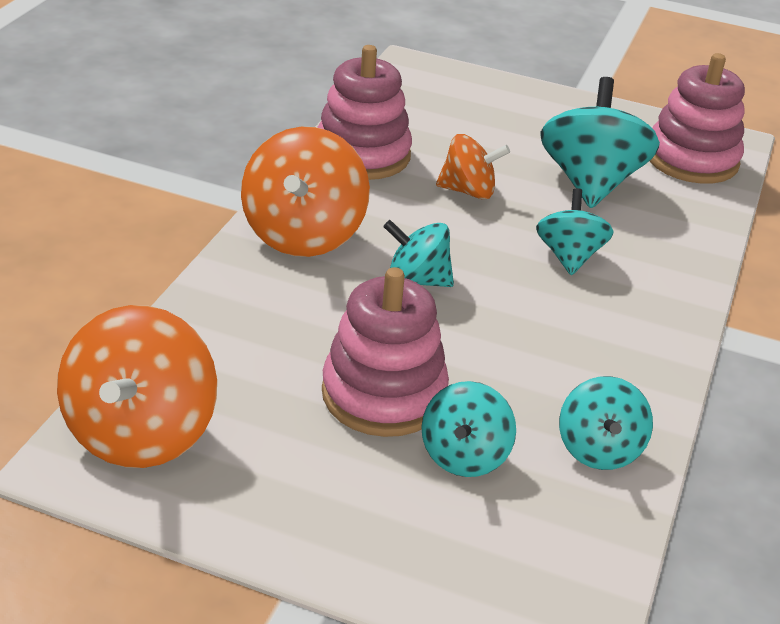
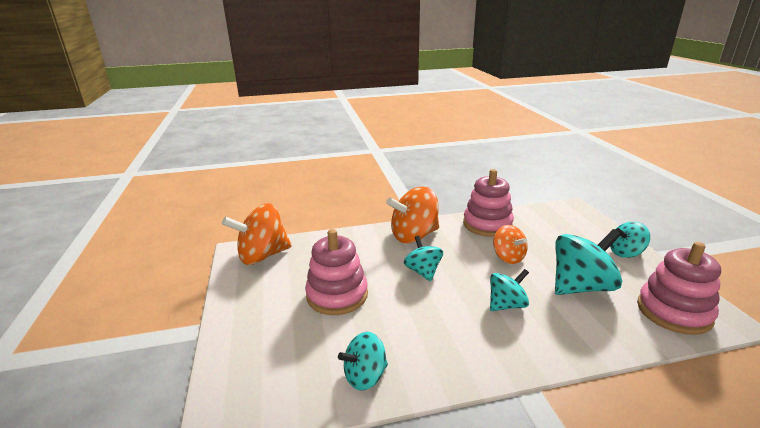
camera: 60 degrees right, 10 degrees down
turquoise spinning top [421,381,516,477] -> turquoise spinning top moved to [610,222,650,258]

